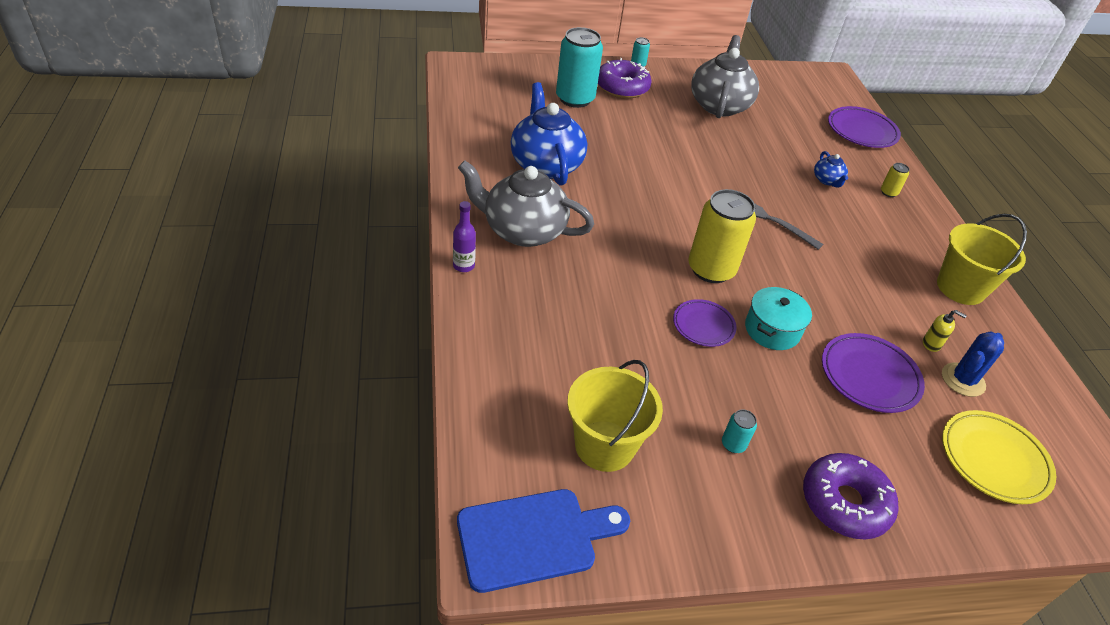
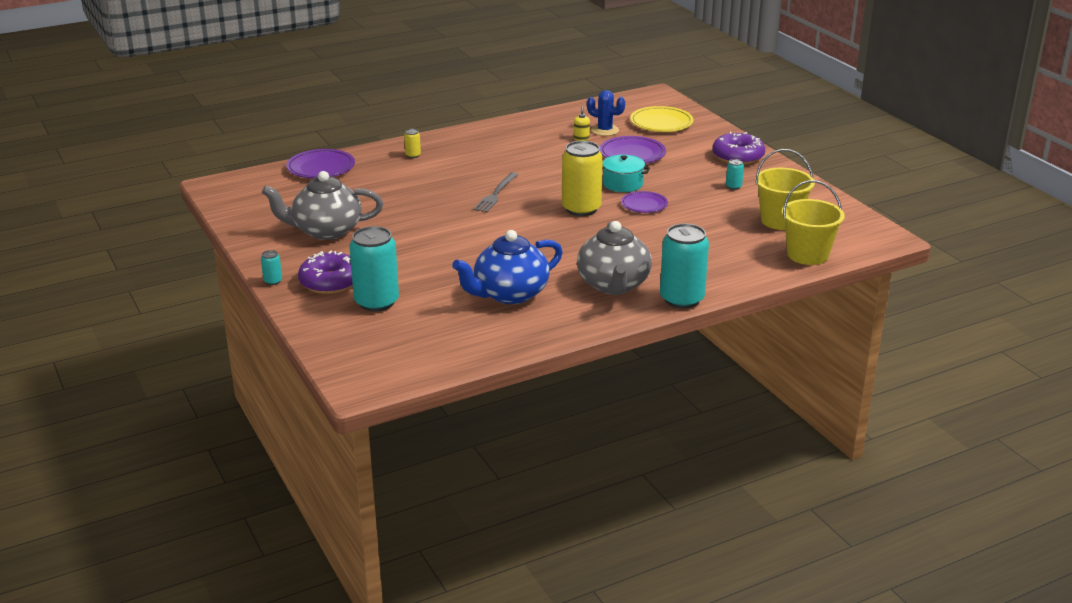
camera: 105 degrees left, 15 degrees down
purple bottle [453,201,476,272] -> turquoise can [660,223,709,309]
blue cutting board [457,489,630,593] -> none
blue teapot [814,151,848,187] -> none
yellow bucket [937,214,1027,305] -> yellow bucket moved to [782,180,845,265]

